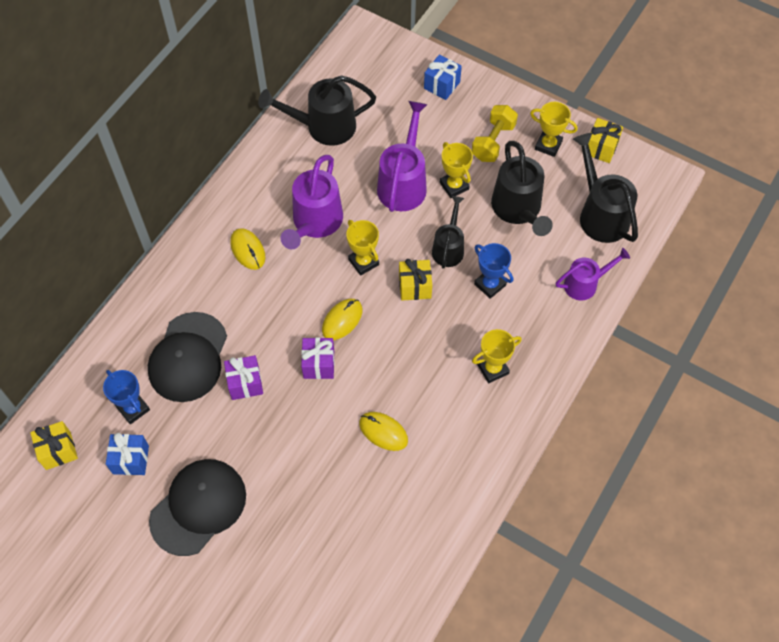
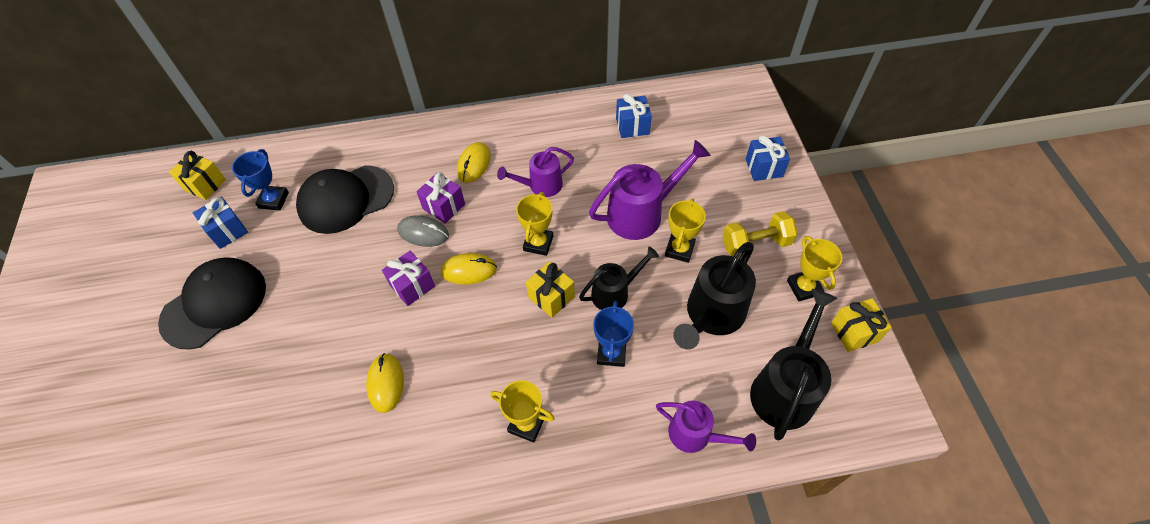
camera: 50 degrees right, 5 degrees down
black cap [149,459,246,556] -> black cap turned 45 degrees counterclockwise [158,257,266,350]
purple gift [224,355,263,400] -> purple gift moved to [417,172,465,224]
black watering can [258,75,376,146] -> blue gift [616,94,652,138]
purple watering can [281,155,343,250] -> purple watering can [497,147,574,197], size x0.63
none -> grey mouse [397,215,449,247]

